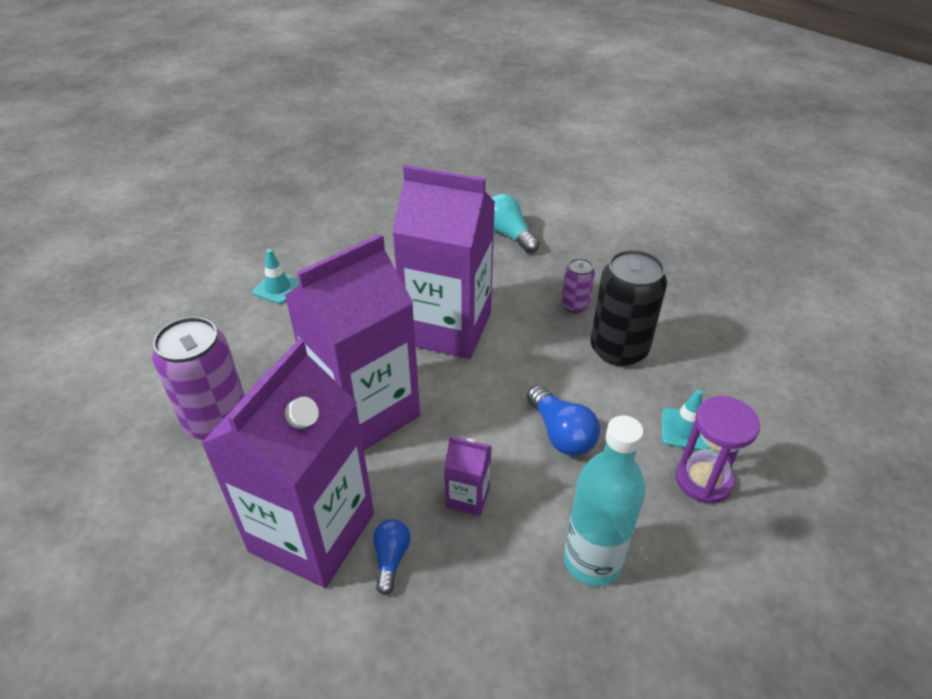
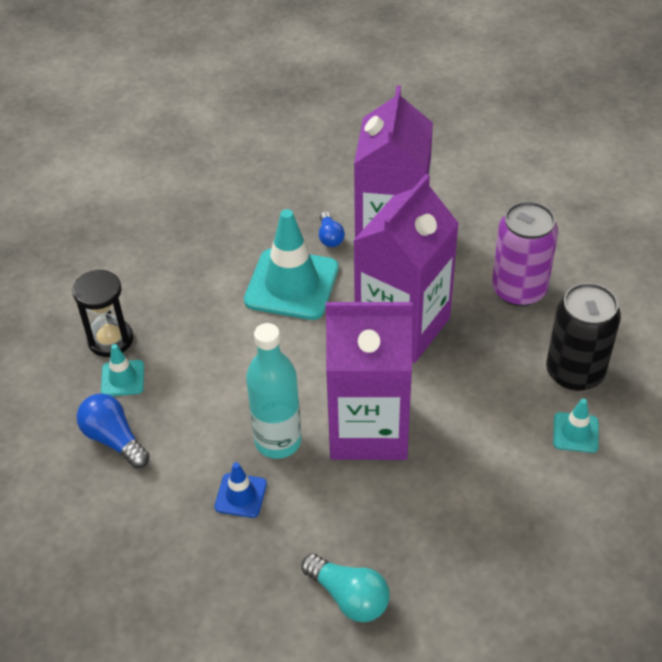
camera: 165 degrees right, 5 degrees up
purple carton [444,437,492,516] -> turquoise traffic cone [244,209,339,320]
blue light bulb [527,385,600,456] -> blue light bulb moved to [77,393,150,469]
purple can [562,258,595,313] -> blue traffic cone [214,462,267,518]
turquoise bottle [564,415,645,586] -> turquoise bottle moved to [246,323,302,459]
black can [590,250,667,366] -> black can moved to [546,283,621,391]
purple hourglass [676,396,760,504] -> black hourglass [72,269,133,357]

